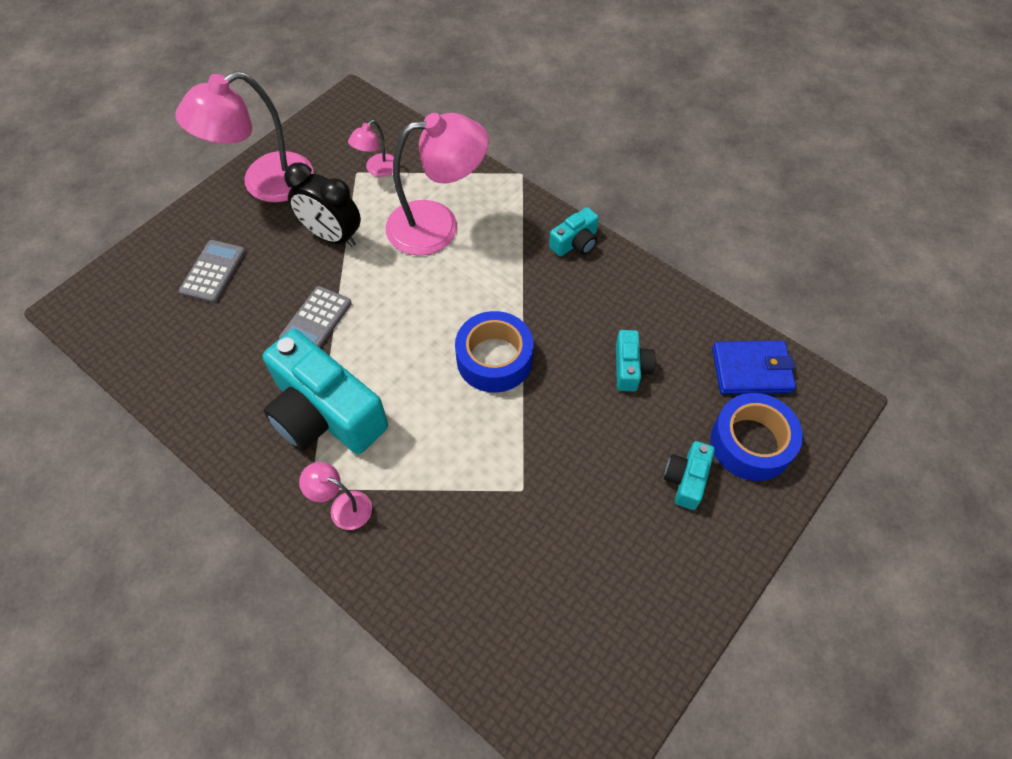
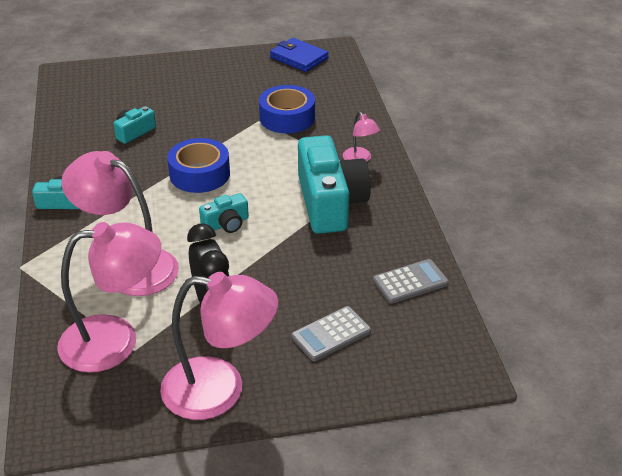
camera: 140 degrees left, 20 degrees down
grey calculator [279,286,352,348] -> grey calculator moved to [373,259,449,304]
pink lamp [348,120,394,177] -> pink lamp [57,222,161,373], size x2.14
turquoise camera [664,441,715,510] -> turquoise camera moved to [199,193,249,233]
blue tape [711,393,803,481] -> blue tape moved to [259,85,315,133]
blue wallet [712,340,796,394] -> blue wallet moved to [270,38,329,72]

